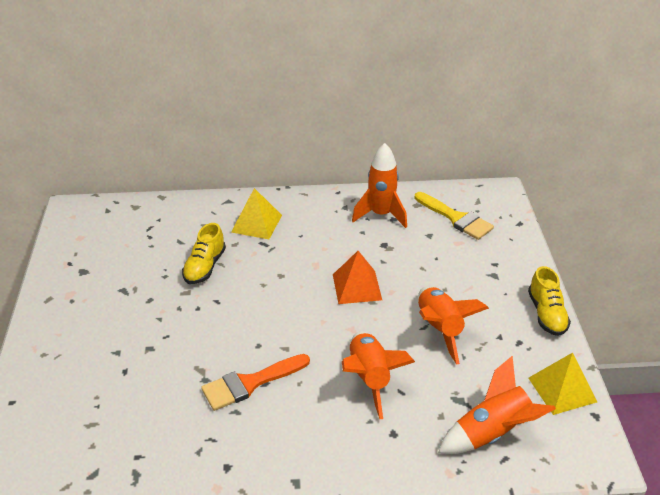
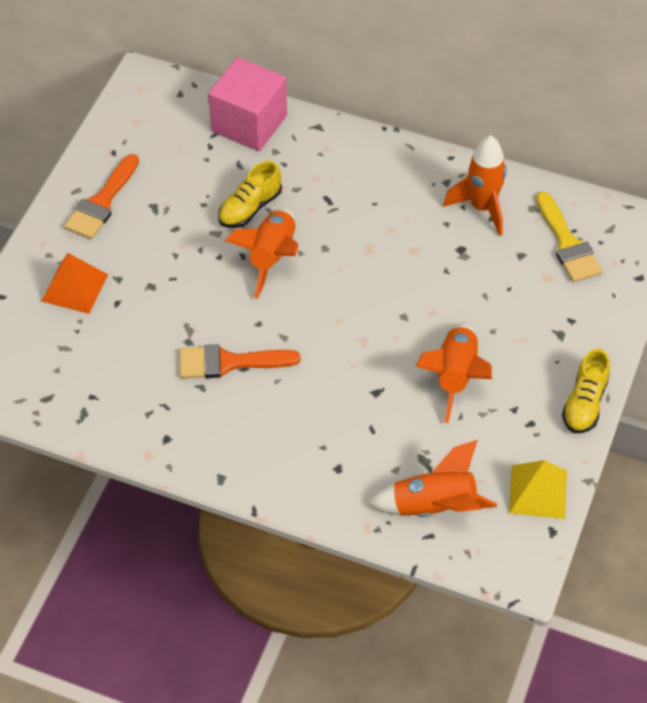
camera: 25 degrees right, 15 degrees up
yellow pyramid [231,188,282,239] -> none
orange pyramid [333,251,382,304] -> orange pyramid moved to [42,253,108,314]
orange rocket [342,331,415,419] -> orange rocket moved to [225,207,299,299]
none -> orange brush [64,154,139,239]
none -> pink cube [208,57,287,151]

